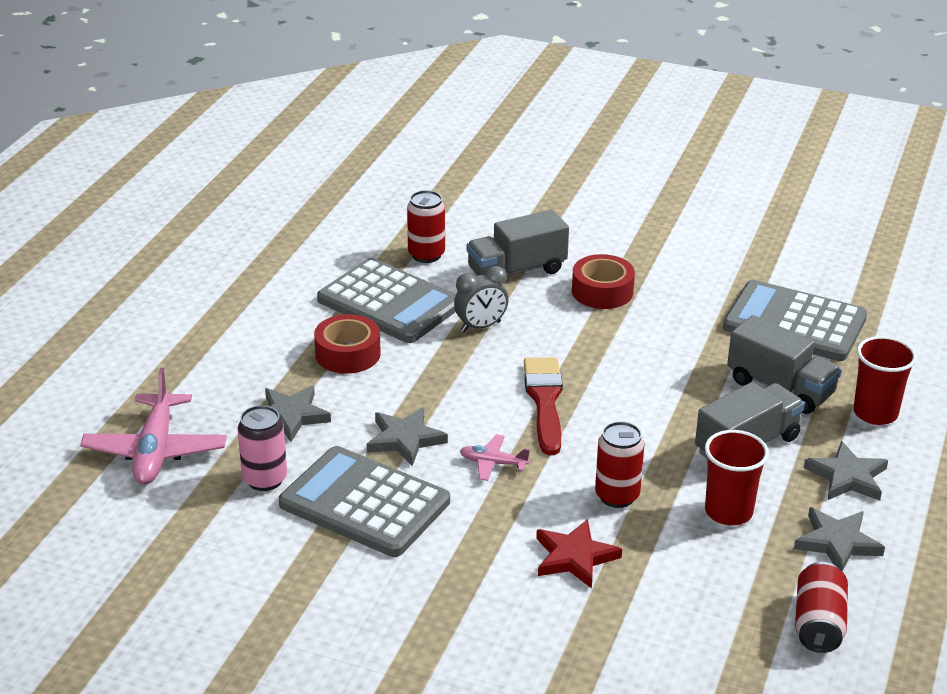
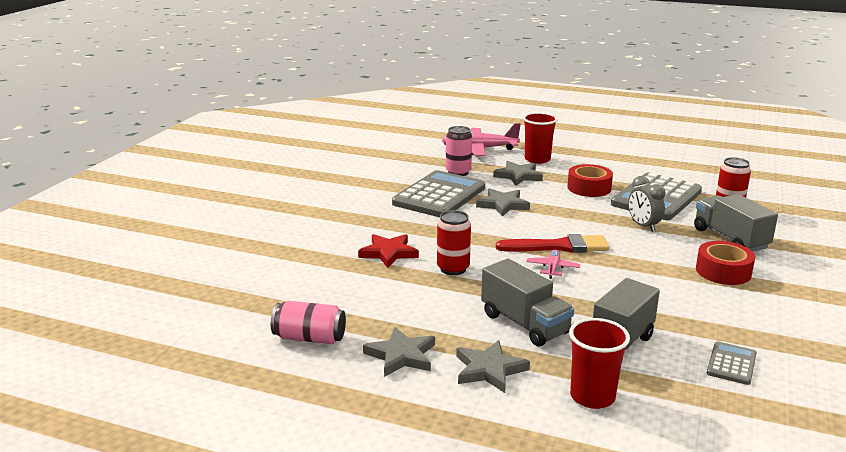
camera: 90 degrees right, 10 degrees down
pink plane [460,435,530,481] -> pink plane moved to [526,250,581,279]
red cup [705,430,769,525] -> red cup moved to [523,113,558,164]
grey calculator [723,280,867,361] -> grey calculator [707,342,757,385], size x0.46
red can [795,562,848,653] -> pink can [271,301,346,344]

